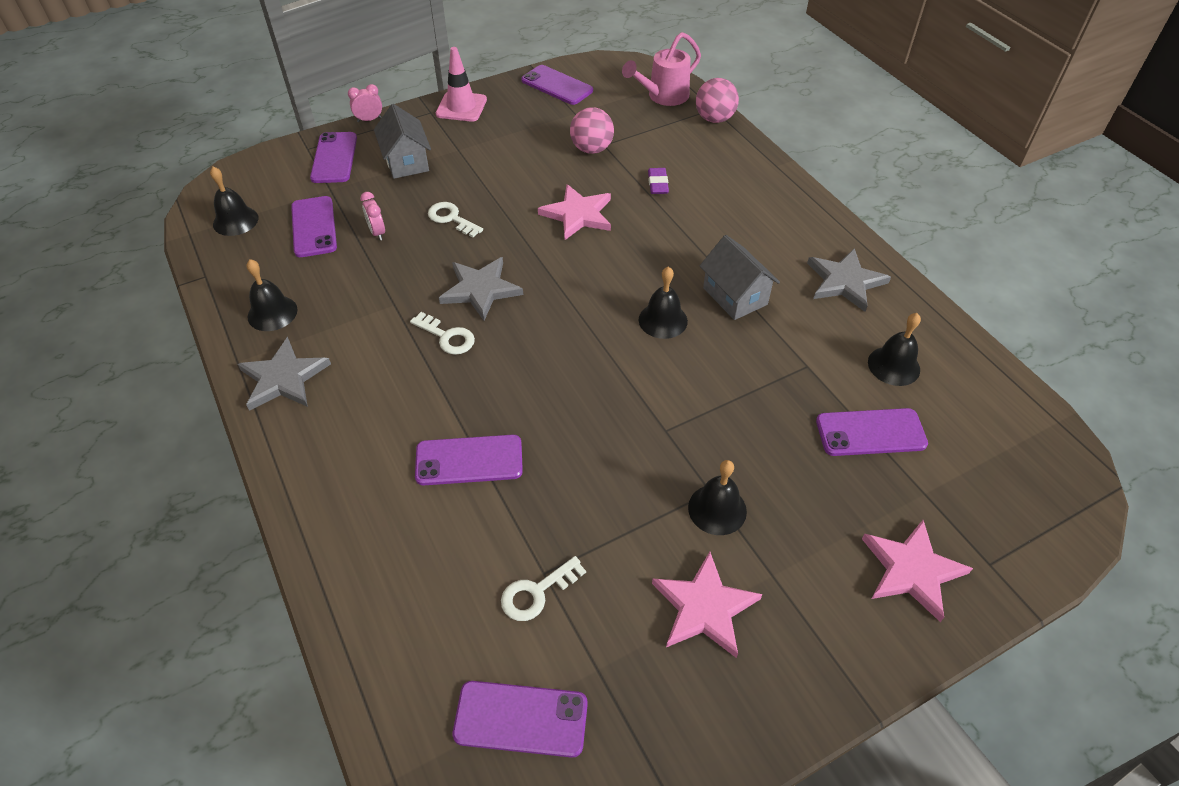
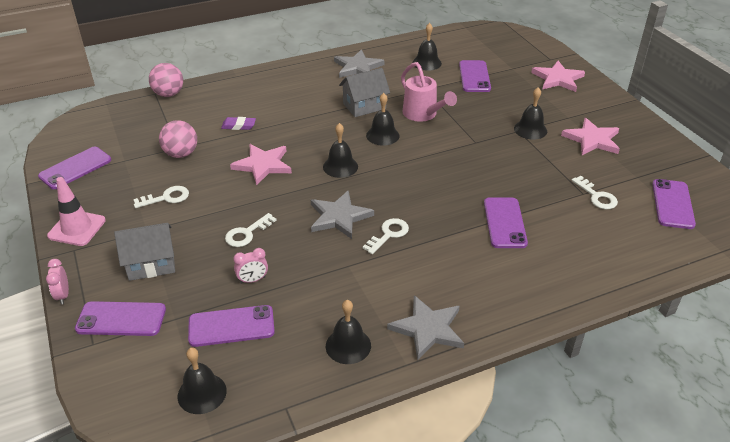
camera: 85 degrees left, 10 degrees down
pink watering can [622,32,701,106] -> pink watering can moved to [401,62,457,122]
none -> white key [133,186,189,208]
none -> black bell [323,123,358,178]

